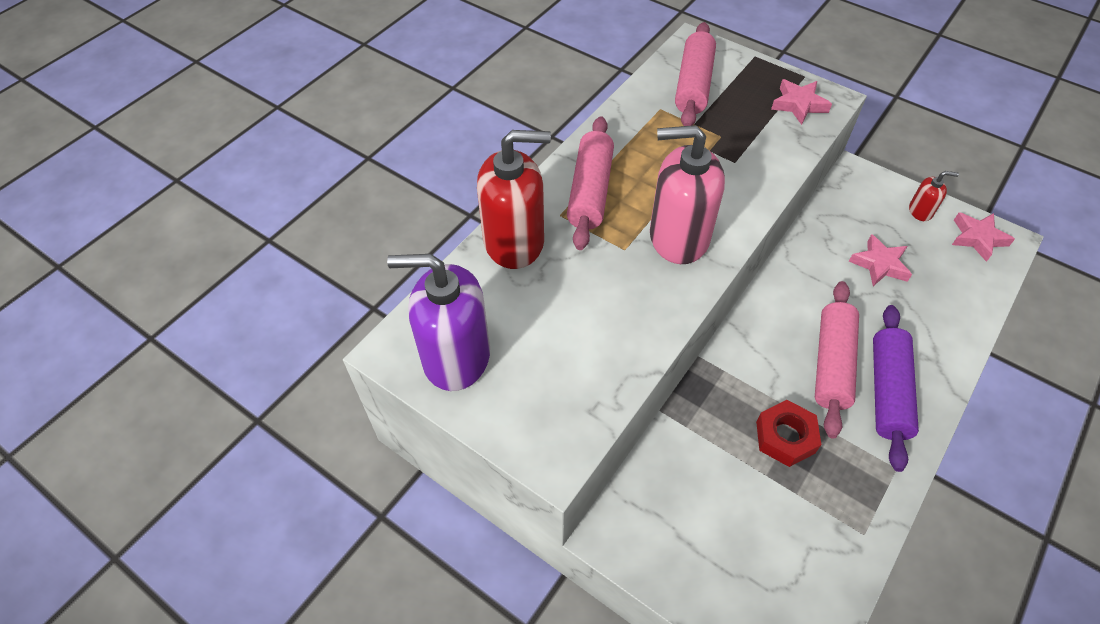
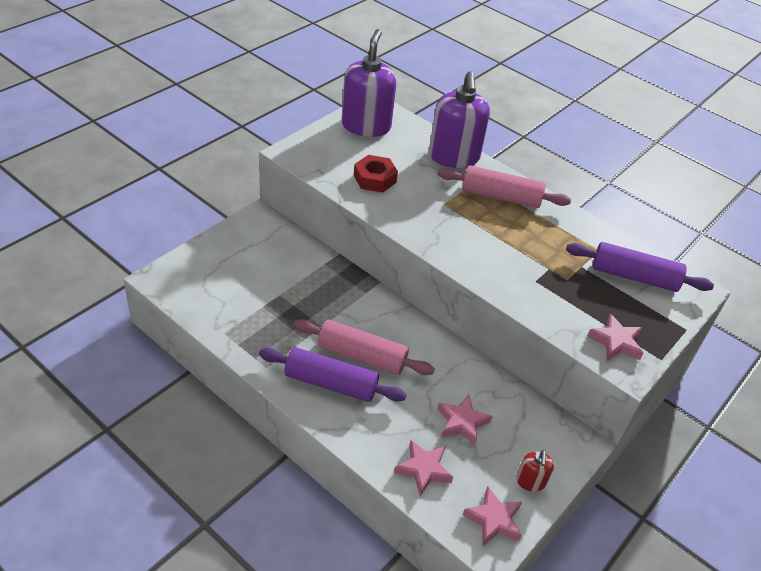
camera: 90 degrees right, 10 degrees down
red soap dispenser [477,130,551,269] -> purple soap dispenser [429,71,490,168]
pink soap dispenser [650,125,725,264] -> none
pink rolling pin [675,22,716,126] -> purple rolling pin [566,242,714,292]
red nut [756,400,821,467] -> red nut moved to [354,155,398,193]
none -> pink star [394,440,453,496]

